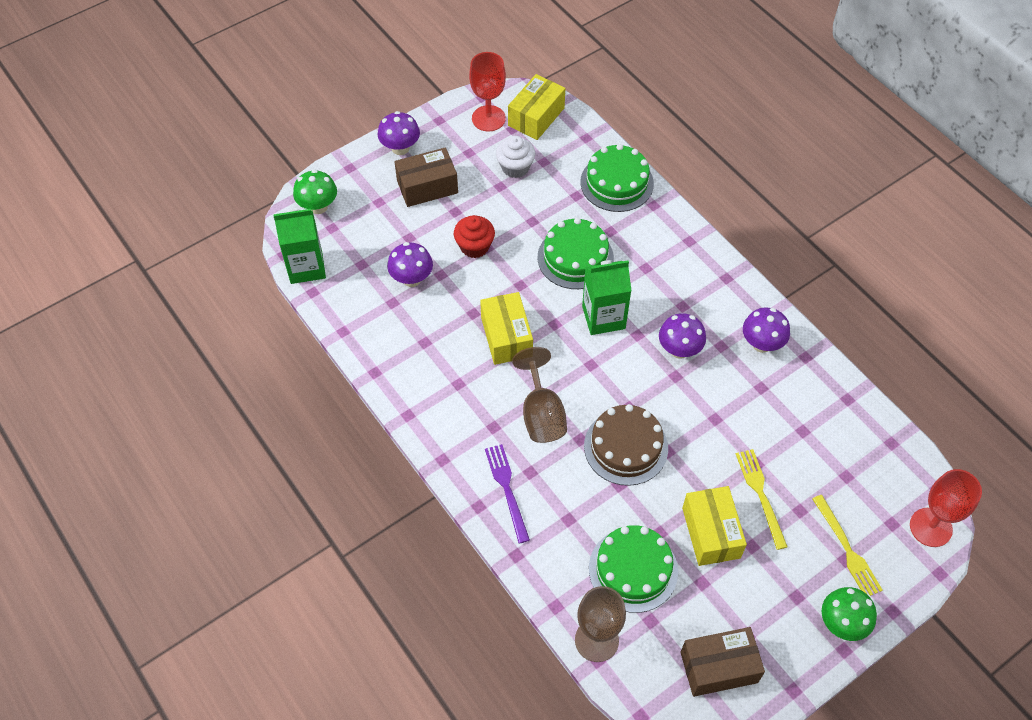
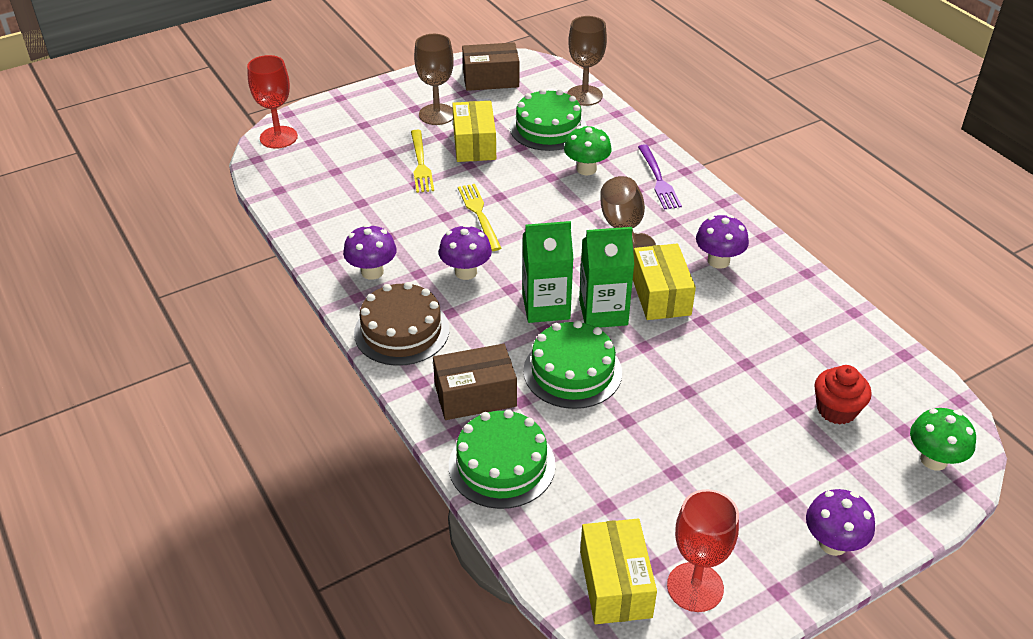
camera: 175 degrees left, 15 degrees down
green carton [273,209,326,284] -> green carton moved to [579,227,634,328]
purple mushroom [387,242,433,287] -> purple mushroom moved to [696,215,749,269]
brown box [394,147,458,207] -> brown box moved to [433,344,517,420]
red cupcake [454,215,495,258] -> red cupcake moved to [814,365,872,424]
white cupcake [496,136,535,178] -> none
yellow box [508,74,566,140] -> yellow box turned 45 degrees counterclockwise [580,519,657,624]
brown cake [584,404,668,486] -> brown cake moved to [354,282,449,366]
yellow fork [812,495,883,596] -> yellow fork moved to [458,184,501,251]
green mushroom [821,587,877,641] -> green mushroom moved to [564,126,612,175]
none -> brown goblet [414,34,454,125]

